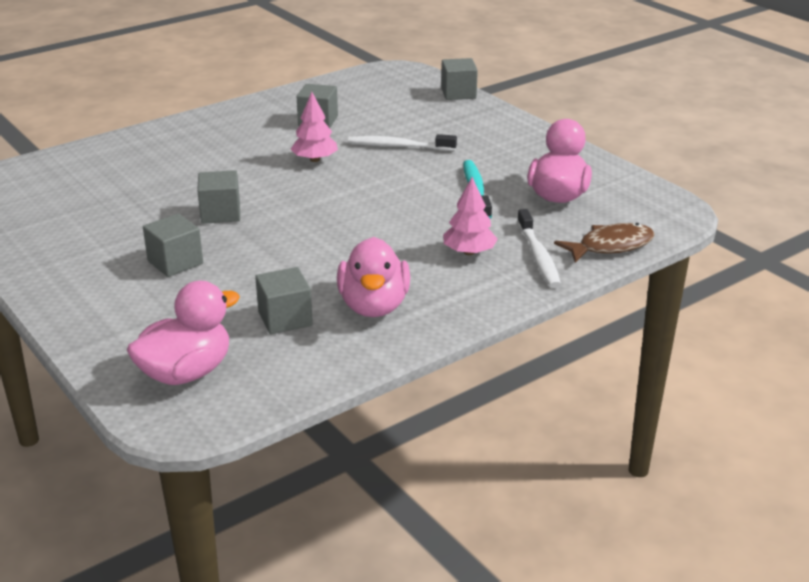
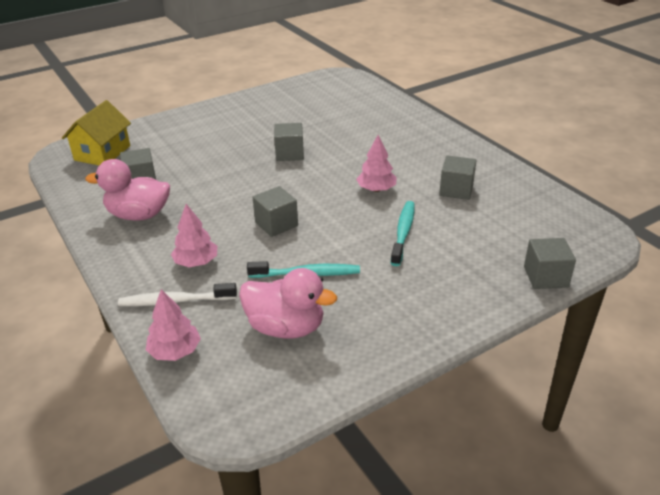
camera: 95 degrees right, 5 degrees up
pink duck [127,281,240,385] -> yellow house [62,100,131,165]
grey cube [143,214,203,277] -> grey cube moved to [253,186,298,237]
white toothbrush [348,134,457,151] -> turquoise toothbrush [391,201,415,266]
brown fish [554,223,655,263] -> pink tree [146,289,201,361]

